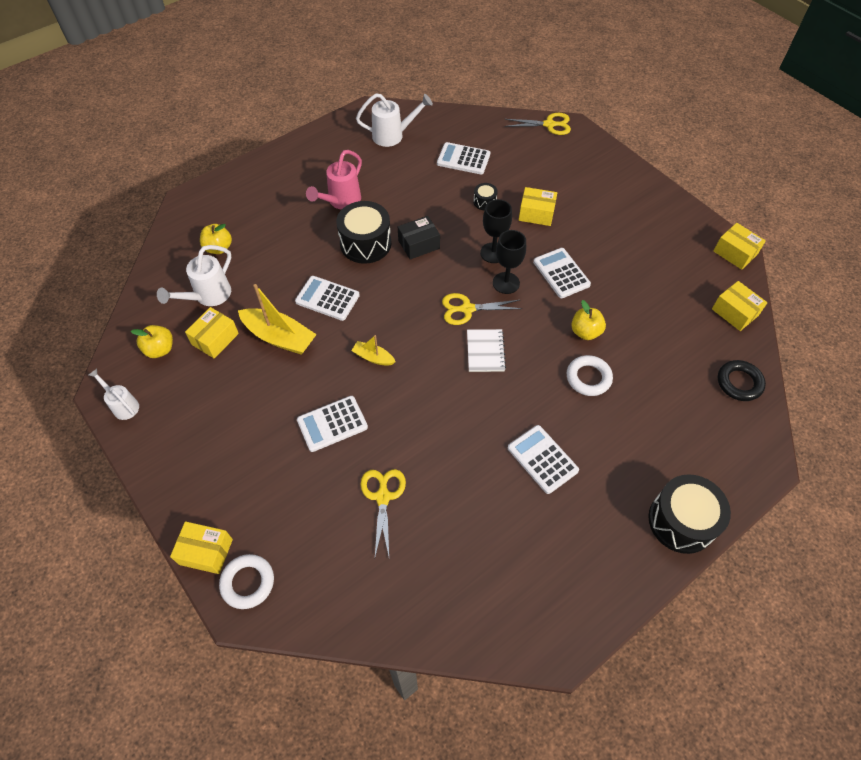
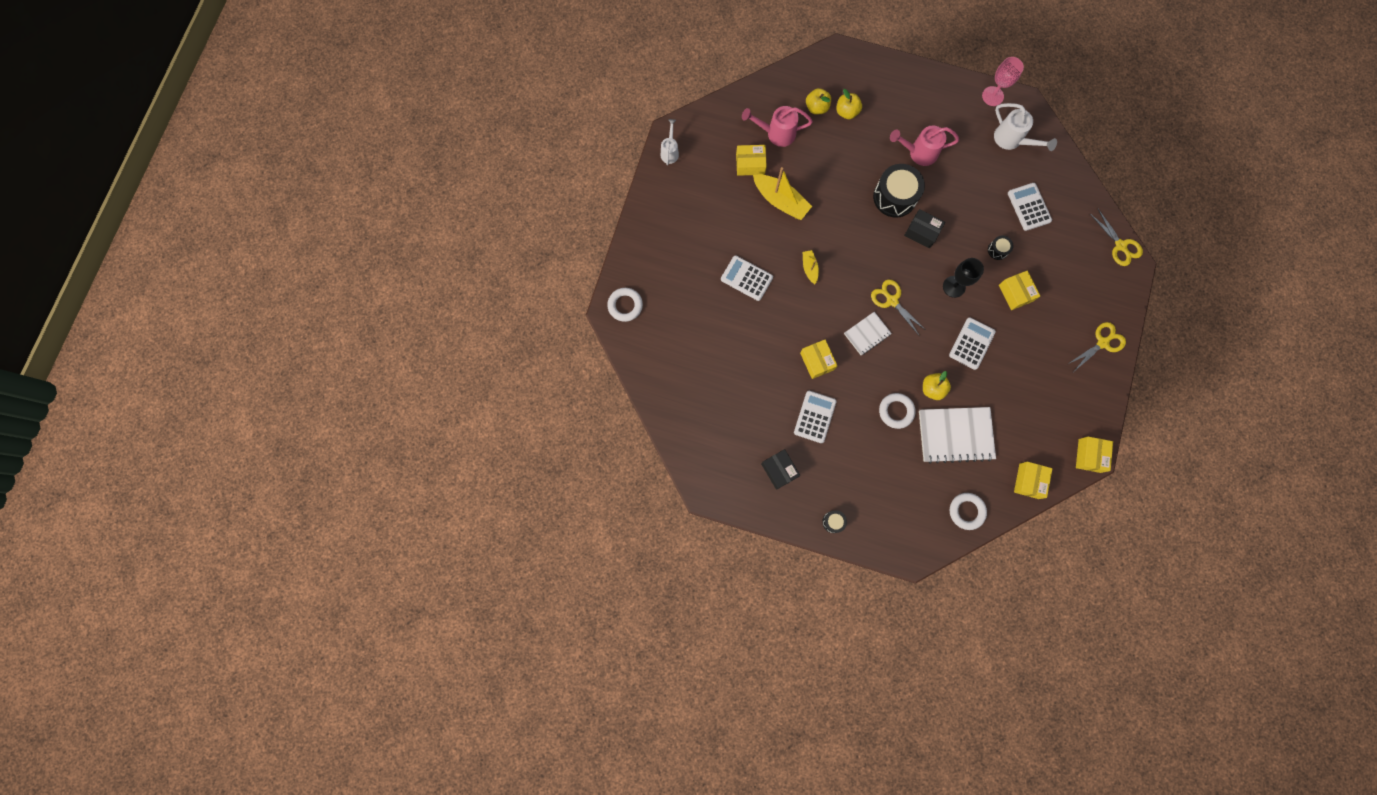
camera: 55 degrees right, 20 degrees up
yellow apple [131,325,173,358] -> yellow apple moved to [837,89,862,119]
white watering can [157,245,232,306] -> pink watering can [742,106,813,147]
yellow box [170,521,233,574] -> yellow box moved to [800,340,838,379]
yellow boat [238,284,317,354] -> yellow boat turned 45 degrees counterclockwise [753,167,812,220]
white calculator [295,276,360,321] -> none
yellow scissors [361,469,406,556] -> yellow scissors moved to [1068,322,1126,371]
black goblet [493,230,526,294] -> none
black drum [648,474,731,554] -> black drum [822,510,847,533], size x0.47
black ring [718,360,766,401] -> white ring [949,493,987,530]
none -> black box [761,449,800,490]
none -> white notebook [919,407,996,464]
none -> pink goblet [982,57,1024,106]

